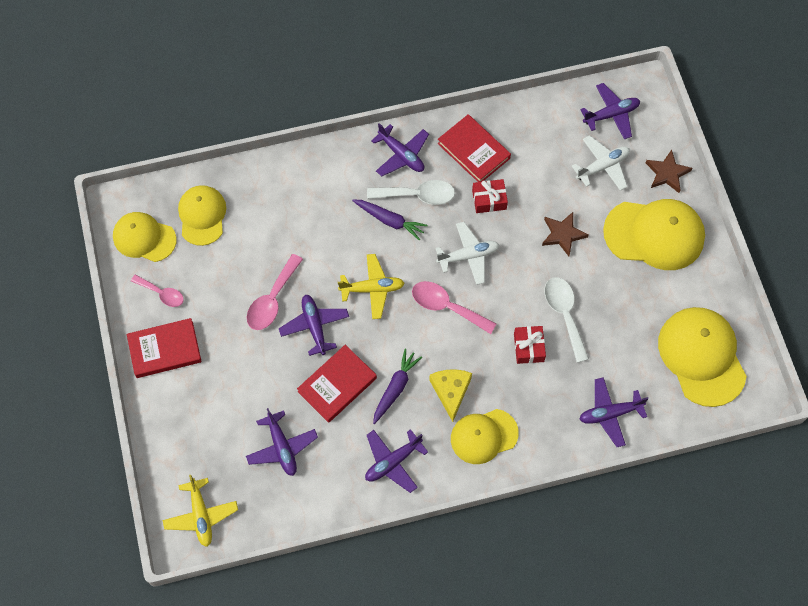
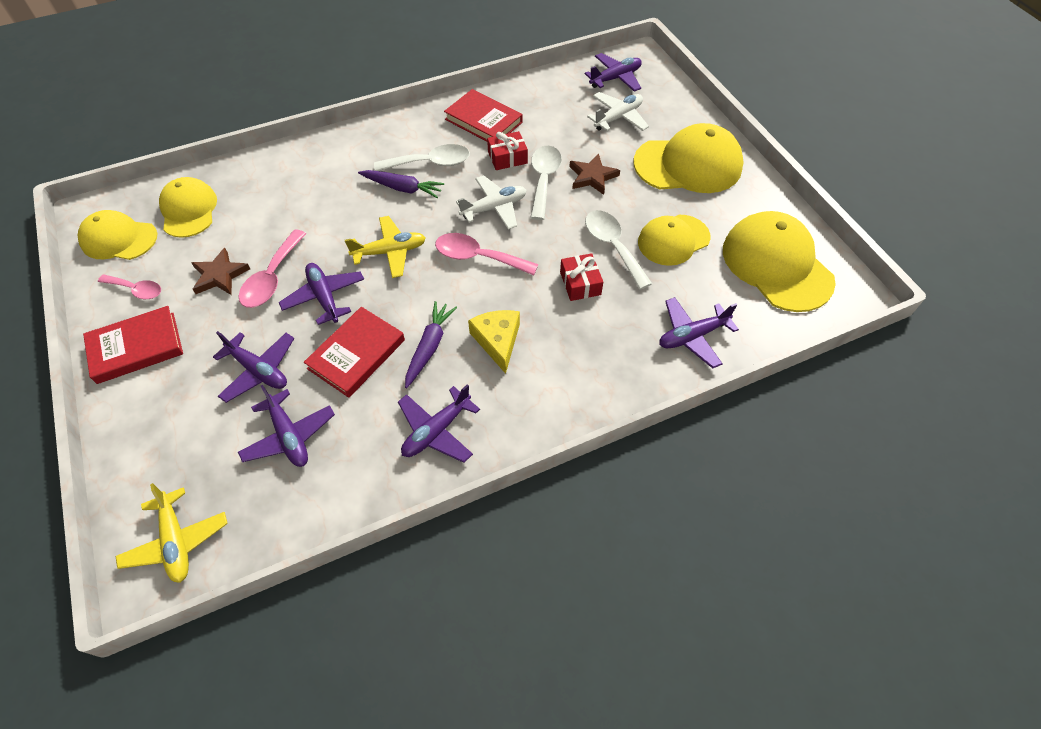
camera: 10 degrees left, 10 degrees down
purple plane [371,123,429,177] -> purple plane moved to [213,331,295,403]
yellow cap [451,409,519,464] -> yellow cap moved to [638,215,710,266]
brown star [646,150,692,193] -> brown star moved to [191,248,250,295]
none -> white spoon [530,146,562,220]

